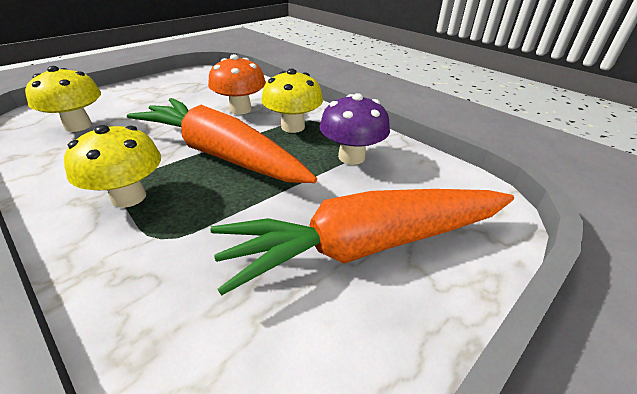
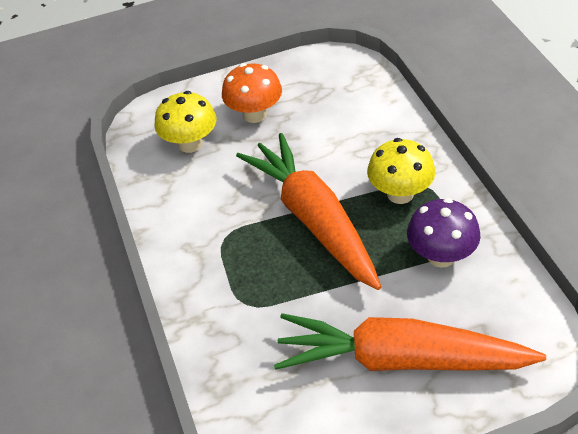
camera: 30 degrees right, 10 degrees up
yellow mushroom [64,125,161,208] -> none
orange mushroom [208,54,266,115] -> orange mushroom moved to [222,63,282,123]

